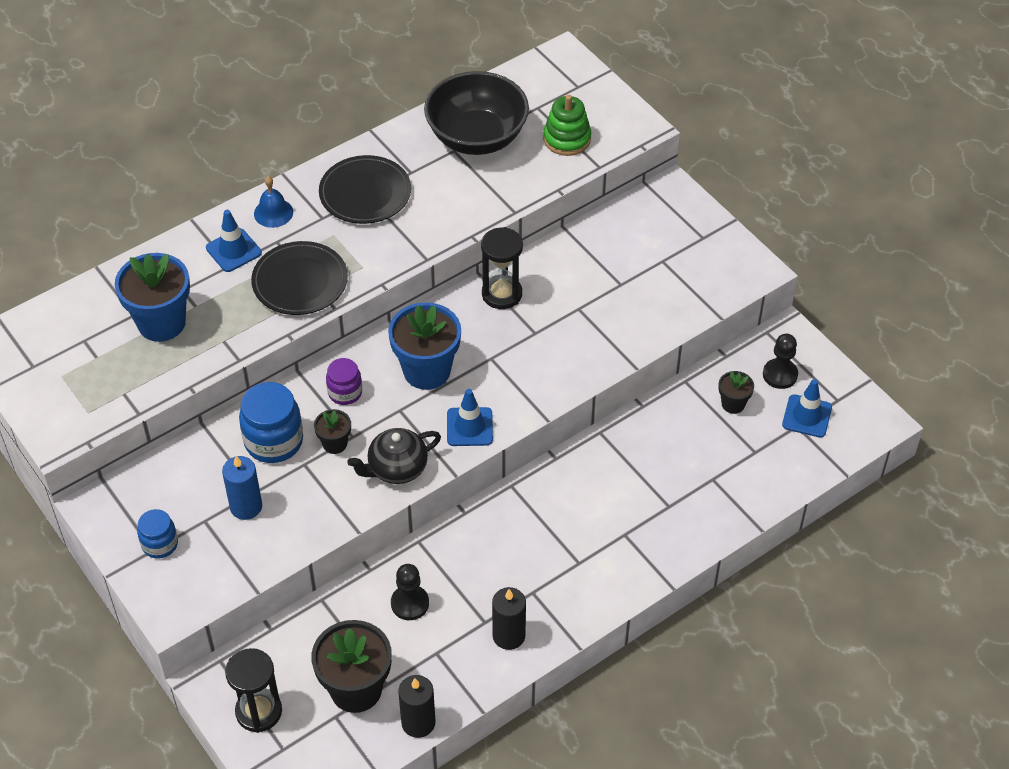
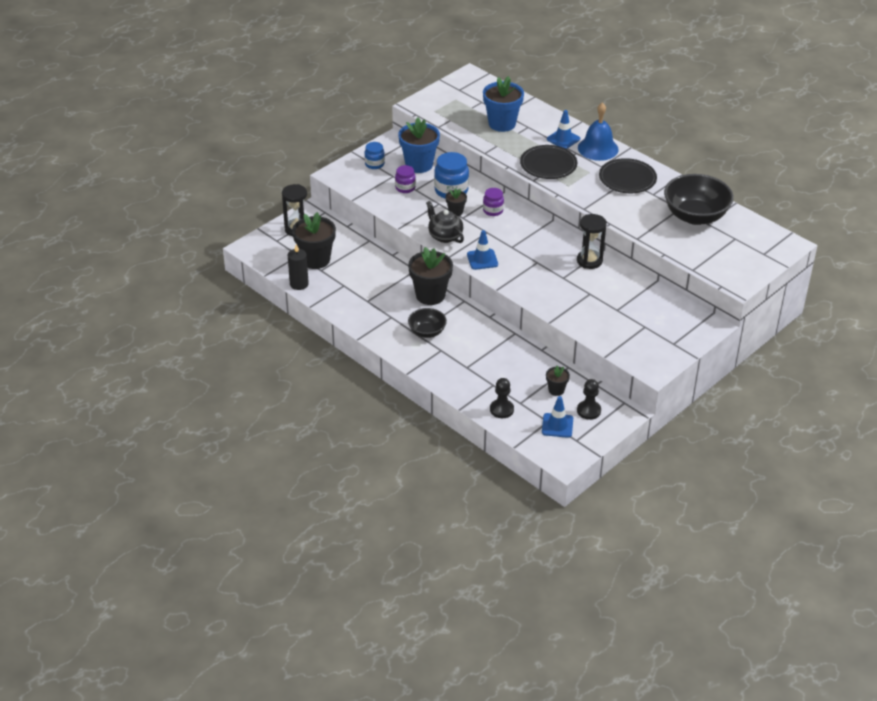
camera: 80 degrees right, 10 degrees down
blue candle [222,456,262,520] -> purple jar [395,165,416,193]
blue bell [254,176,293,228] -> blue bell [578,102,619,161], size x1.71
blue flower pot [388,302,461,390] -> blue flower pot moved to [398,118,440,173]
black pawn [391,564,429,620] -> black pawn moved to [490,378,514,418]
black candle [492,587,526,650] -> none
green stacking toy [543,95,591,156] -> none
none -> black flower pot [408,247,453,305]
none -> black bowl [408,308,447,338]

